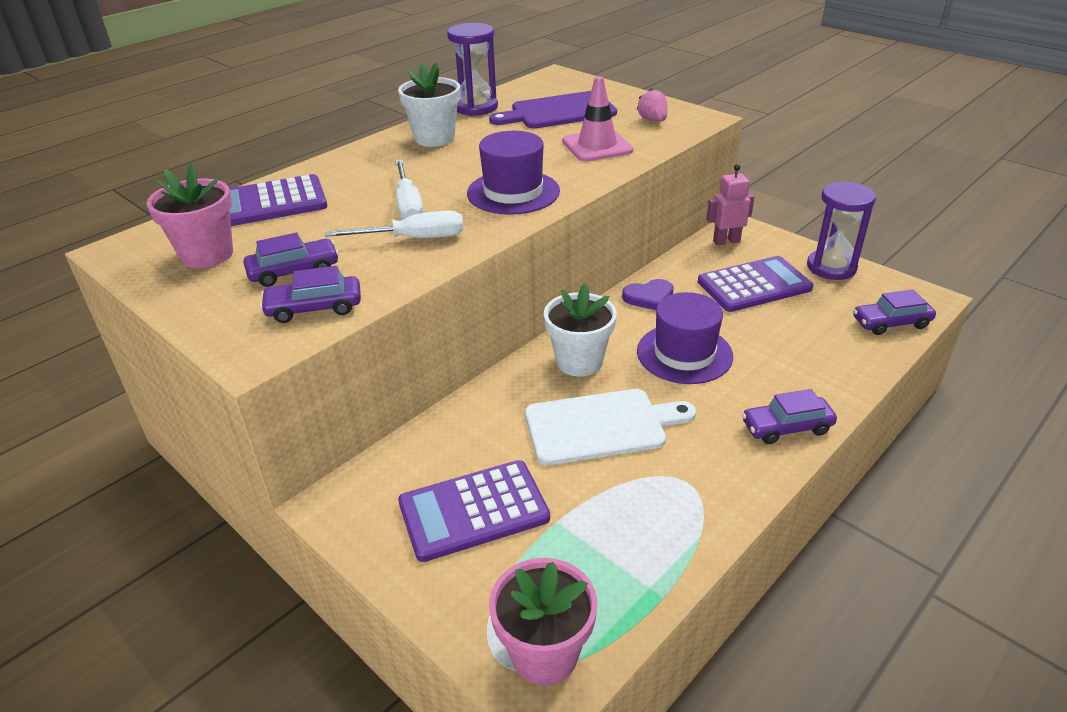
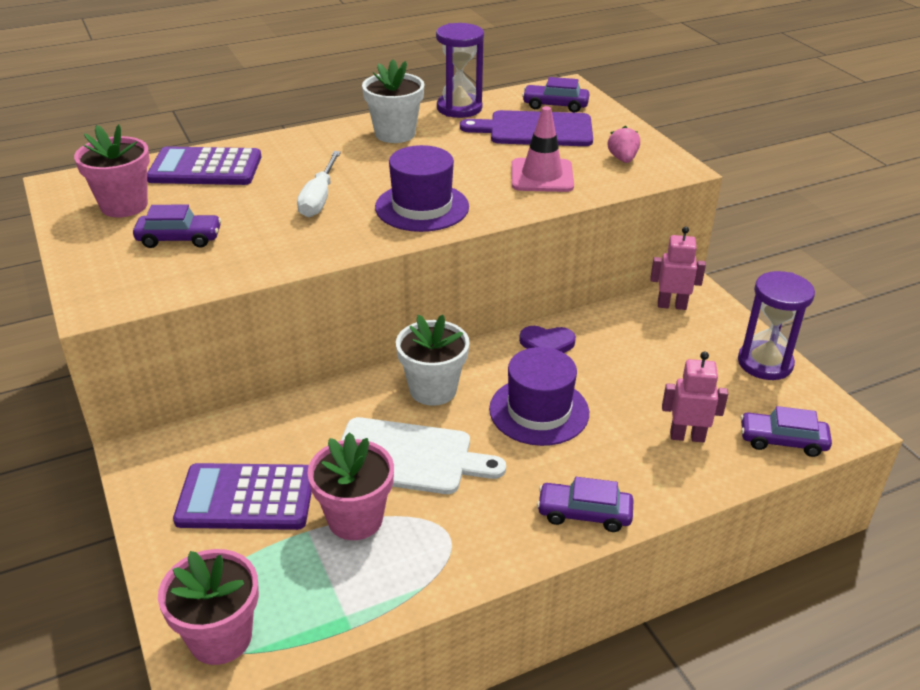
camera: 20 degrees right, 0 degrees up
purple car [260,266,361,323] -> purple car moved to [522,77,589,112]
white screwdriver [325,211,463,238] -> none
purple calculator [698,256,813,312] -> none
none -> pink flower pot [307,432,394,540]
none -> pink robot [662,351,728,442]

